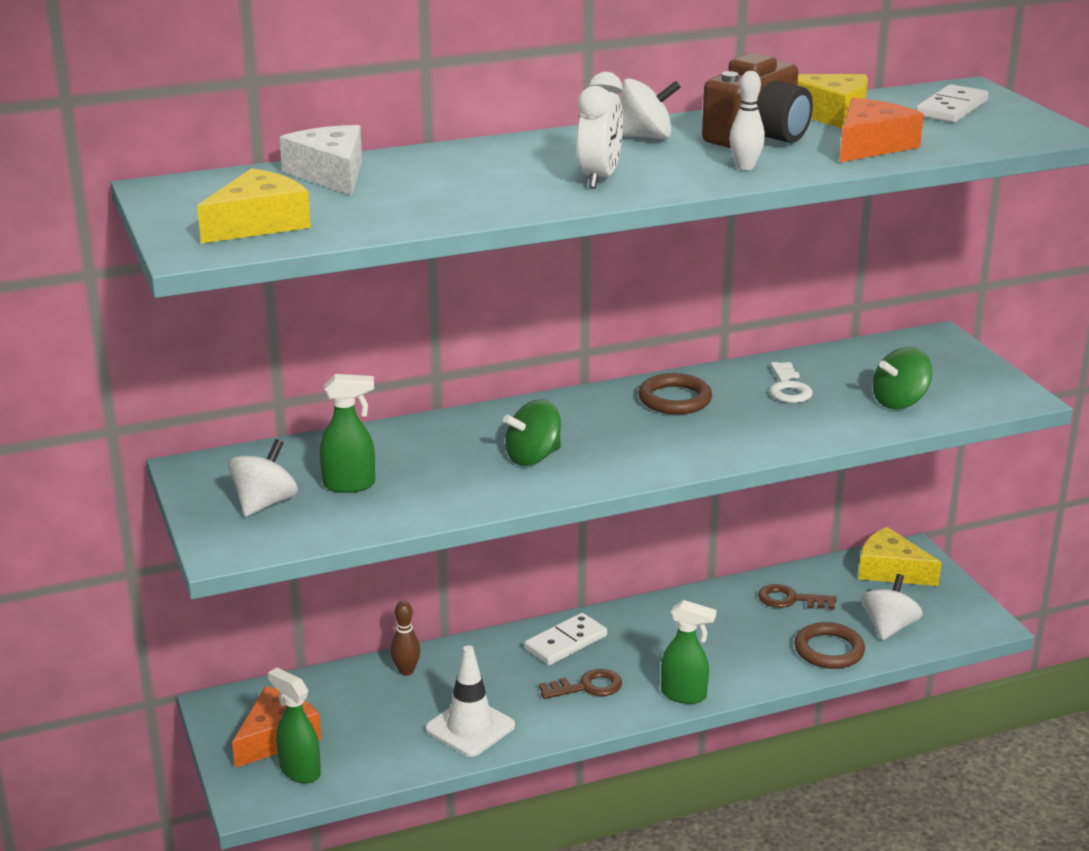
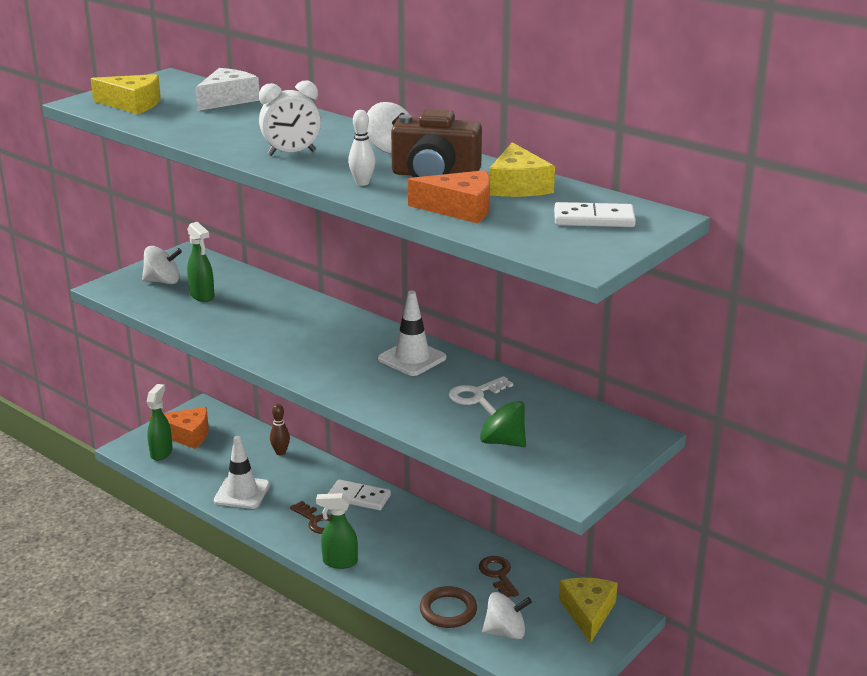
camera: 60 degrees right, 0 degrees up
green spinning top [503,399,561,466] -> none
brown ring [638,373,712,414] -> white traffic cone [378,291,446,376]
green spray bottle [661,600,717,704] -> green spray bottle turned 105 degrees clockwise [316,493,358,569]

